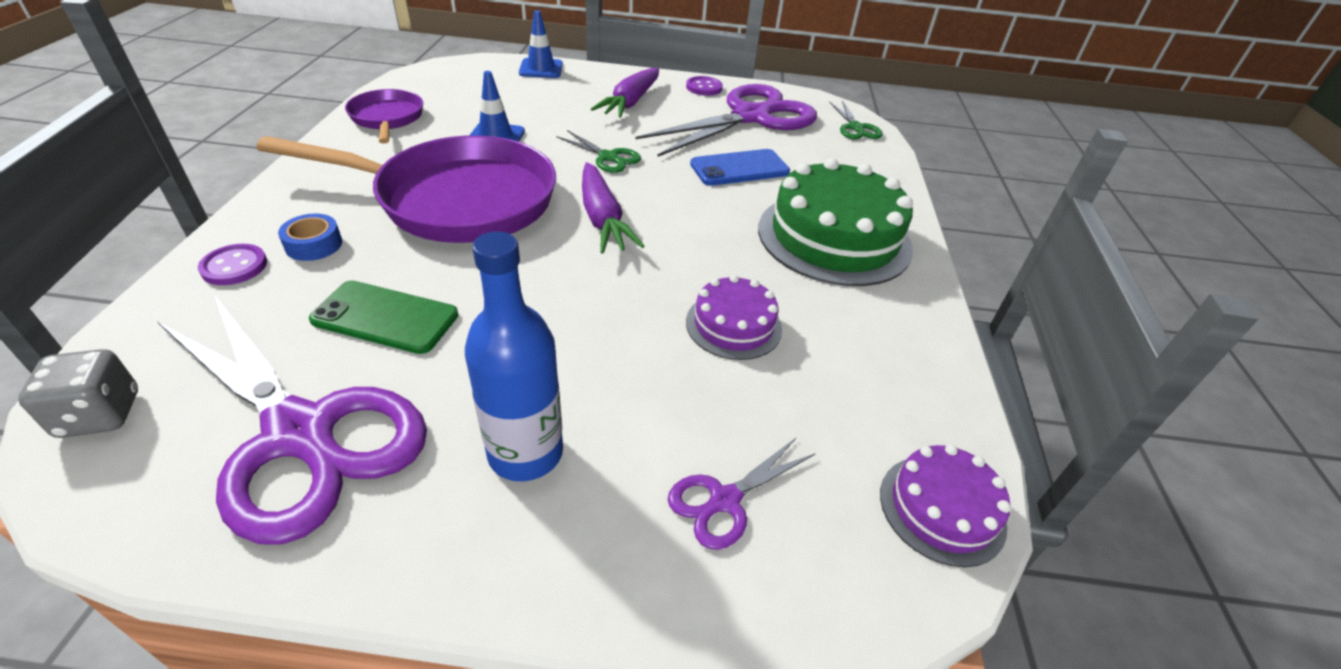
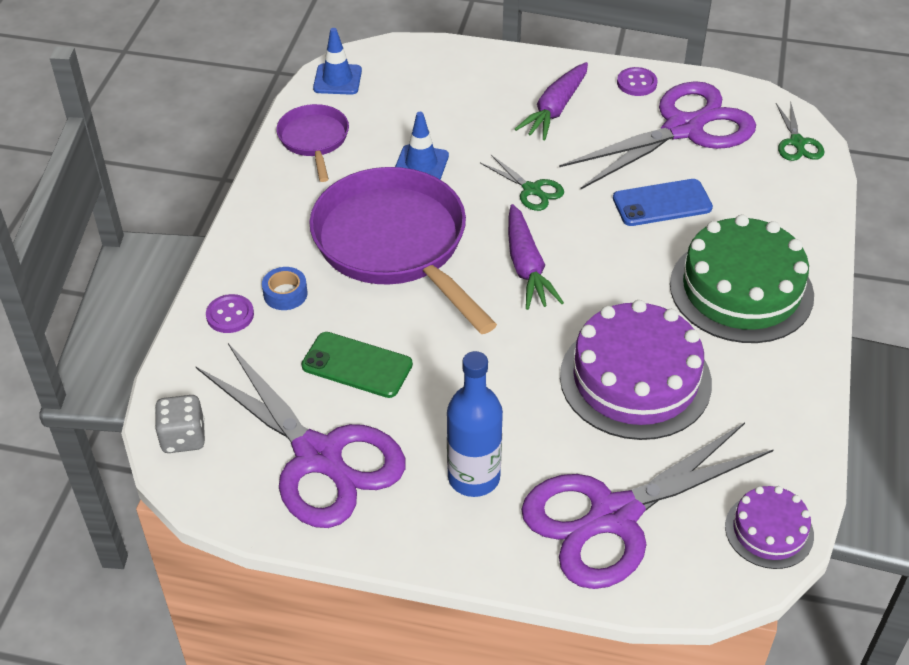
camera: 10 degrees right, 5 degrees up
purple pan [257,135,556,243] -> purple pan turned 135 degrees counterclockwise [309,167,497,334]
blue traffic cone [519,10,563,78] -> blue traffic cone moved to [313,28,362,95]
purple scissors [668,437,816,550] -> purple scissors [521,422,774,589], size x2.30
purple cake [686,275,782,360] -> purple cake [560,300,712,440], size x1.89

